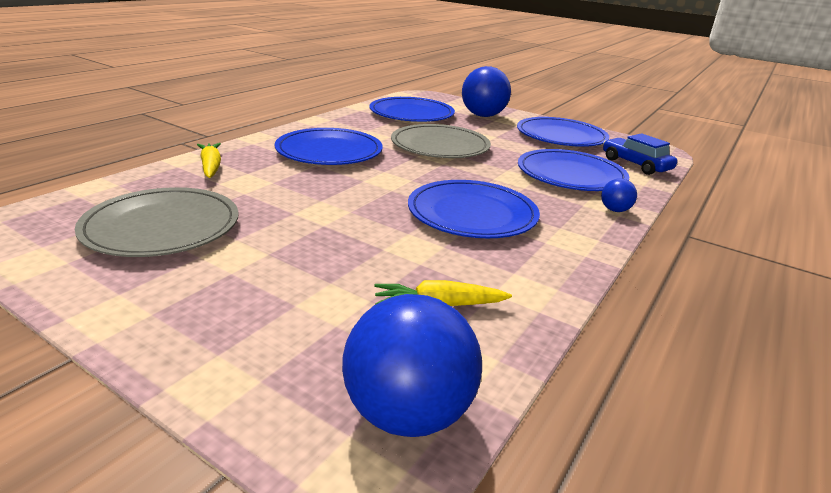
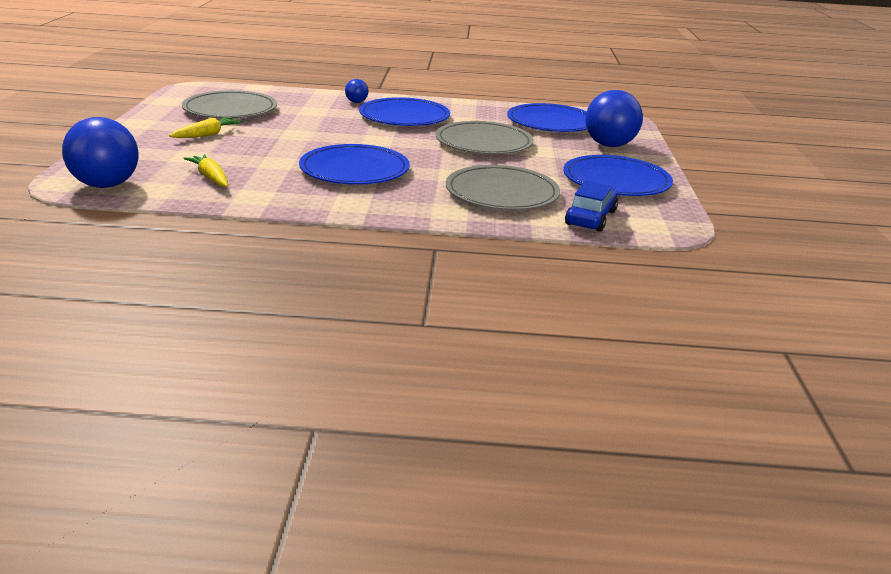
camera: 60 degrees right, 0 degrees up
yellow carrot [197,143,221,178] -> yellow carrot moved to [169,117,244,138]
blue plate [518,149,629,191] -> grey plate [446,165,560,210]
blue ball [601,178,637,212] -> blue ball moved to [345,79,368,103]

